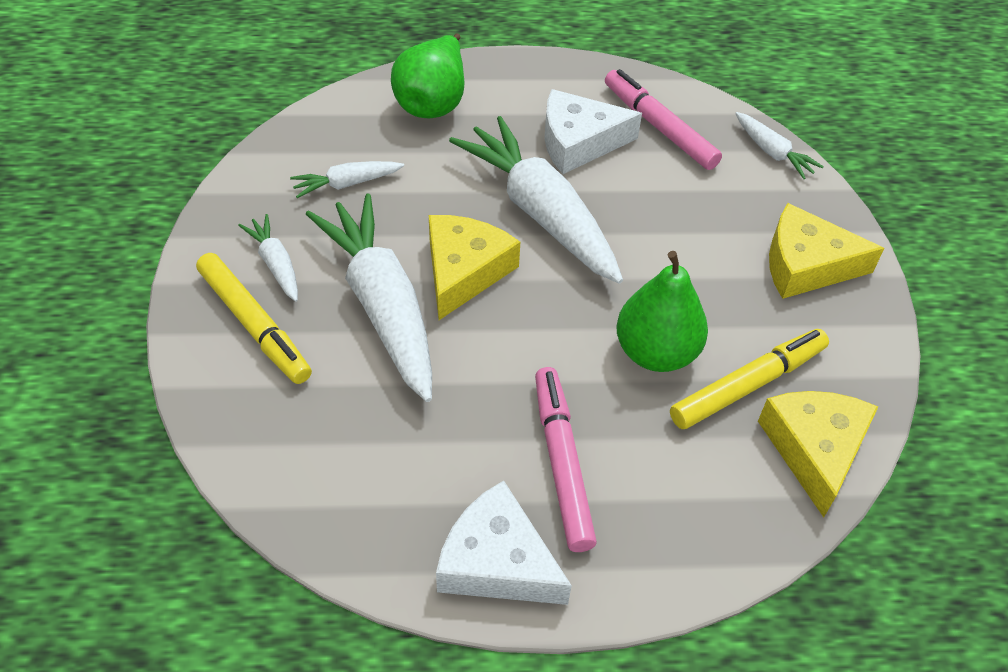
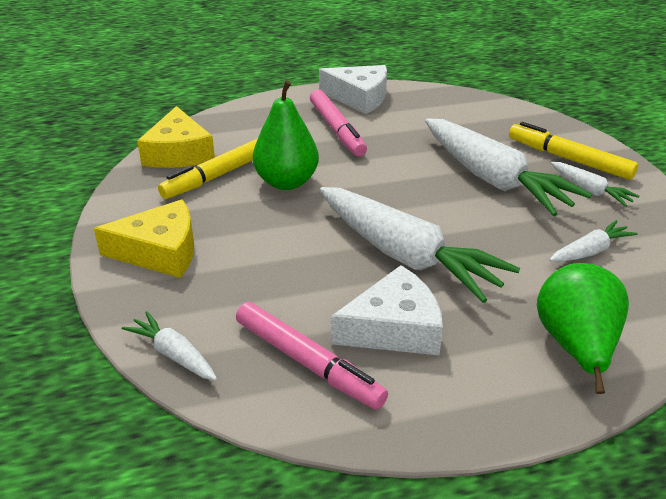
camera: 170 degrees right, 15 degrees down
yellow cheese [429,215,520,320] -> none

